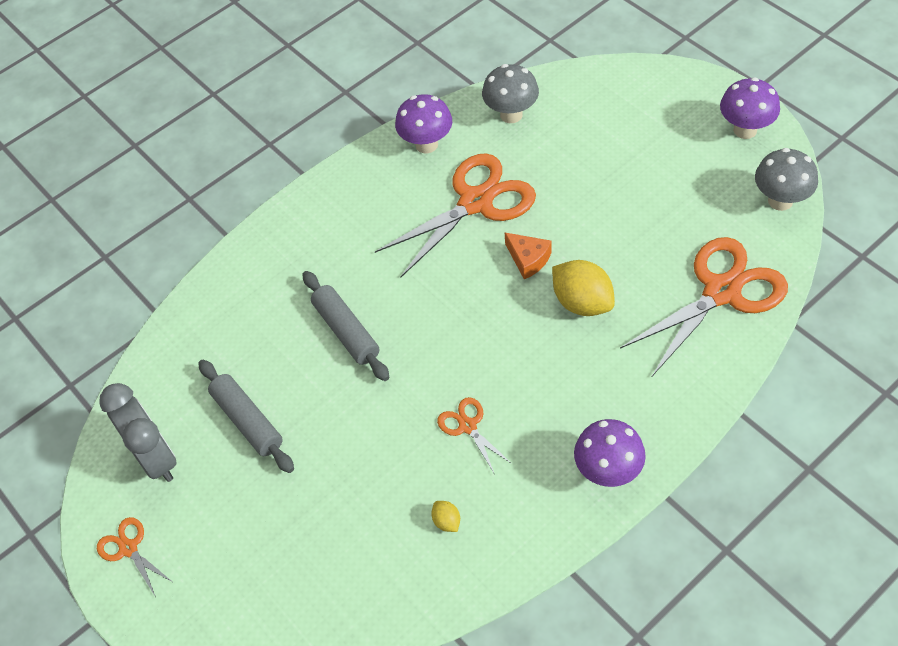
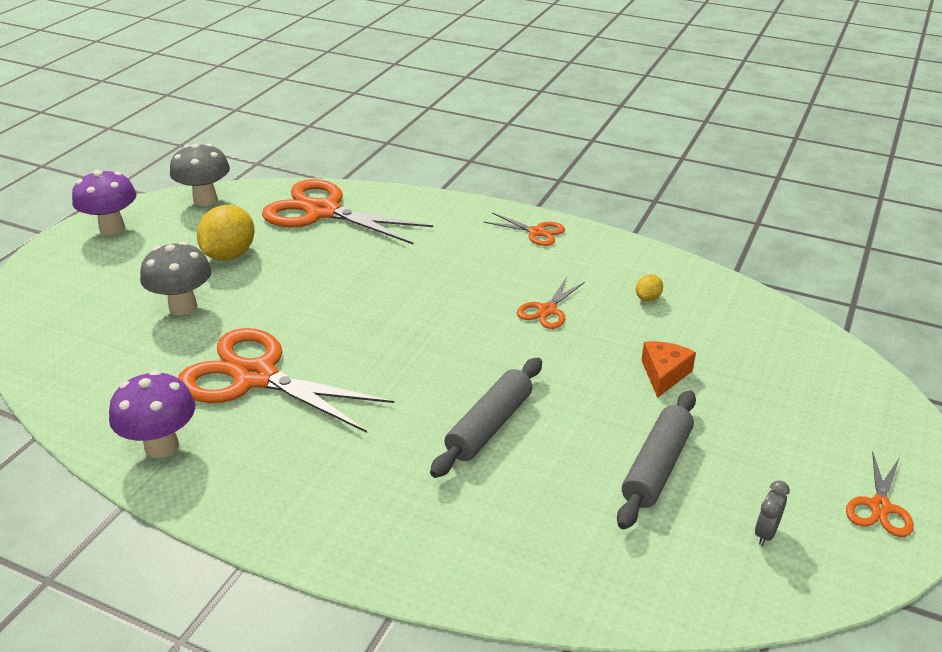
camera: 120 degrees left, 20 degrees down
grey clock [99,383,177,482] -> grey clock [755,480,790,546], size x0.43
grey mushroom [482,64,539,123] -> grey mushroom moved to [140,241,212,315]
orange cheese [504,232,552,279] -> orange cheese moved to [641,341,696,398]
yellow lemon [552,260,615,316] -> yellow lemon moved to [197,205,255,261]
purple mushroom [574,419,646,487] -> orange scissors [484,213,565,246]

